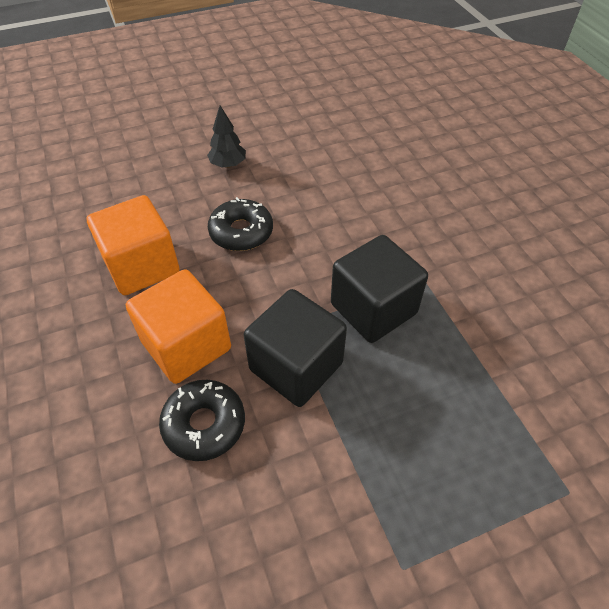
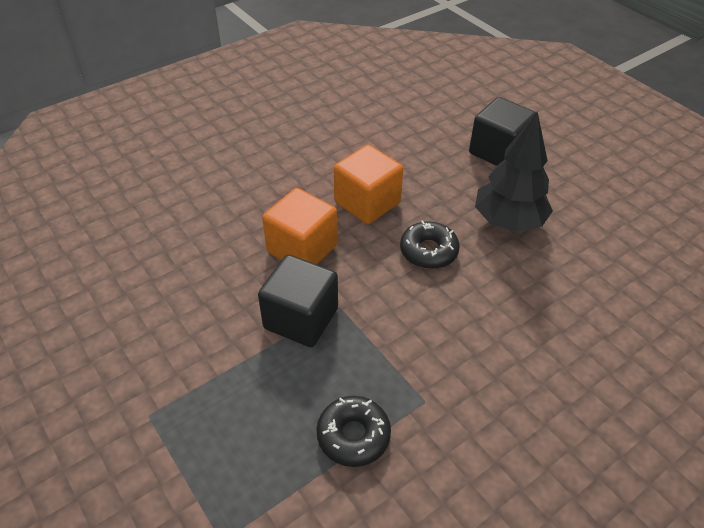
camera: 75 degrees right, 5 degrees down
black donut [159,380,245,461] -> black donut moved to [316,396,391,467]
black tree [207,106,246,168] -> black tree [475,111,553,232], size x2.01
black cube [331,235,428,343] -> black cube moved to [469,97,536,166]

